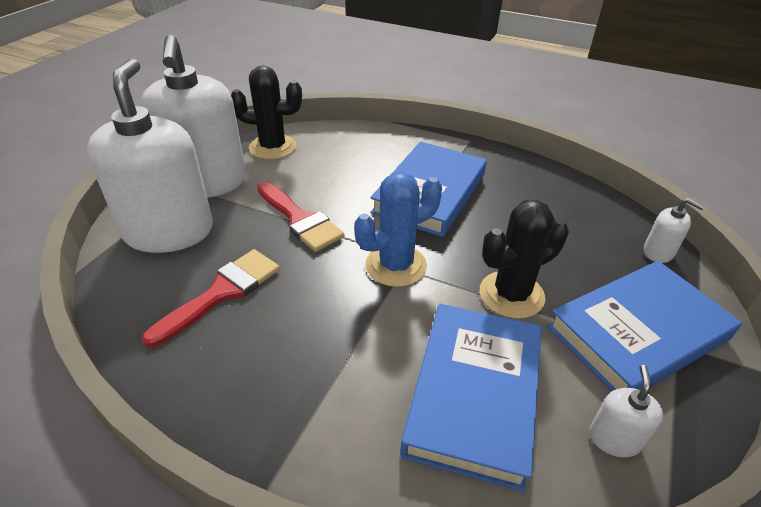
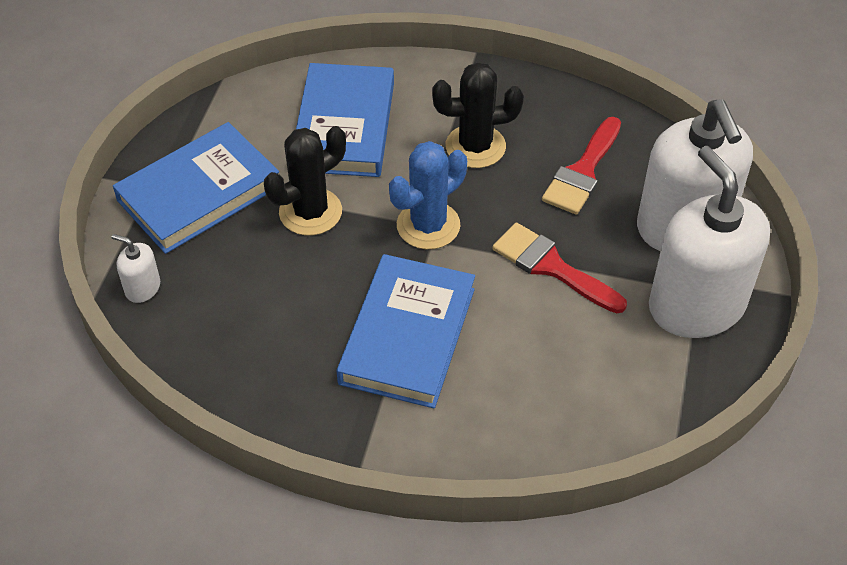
camera: 170 degrees right, 10 degrees up
black cactus [231,66,302,160] -> black cactus moved to [432,62,524,168]
white soap dispenser [589,365,663,457] -> none

